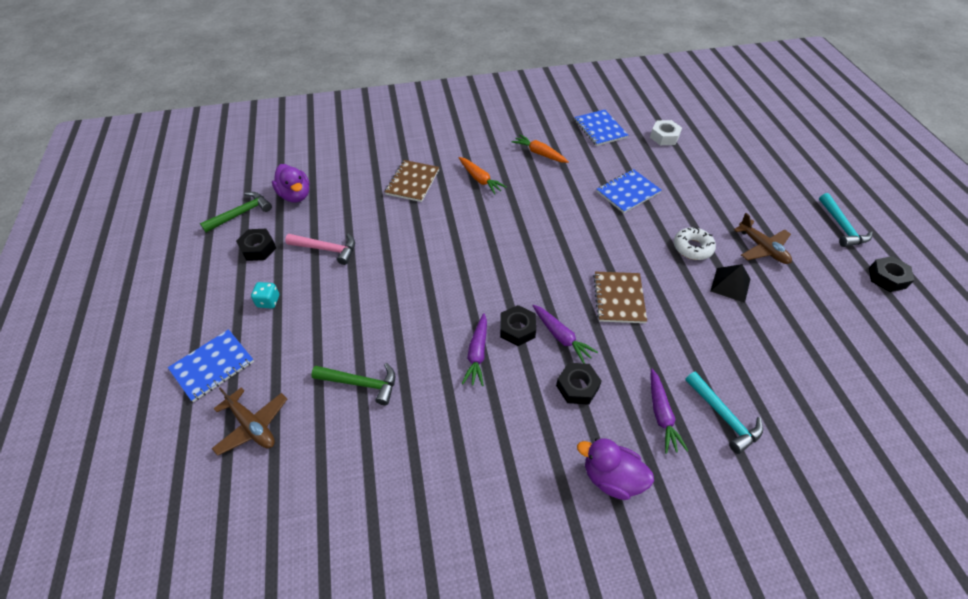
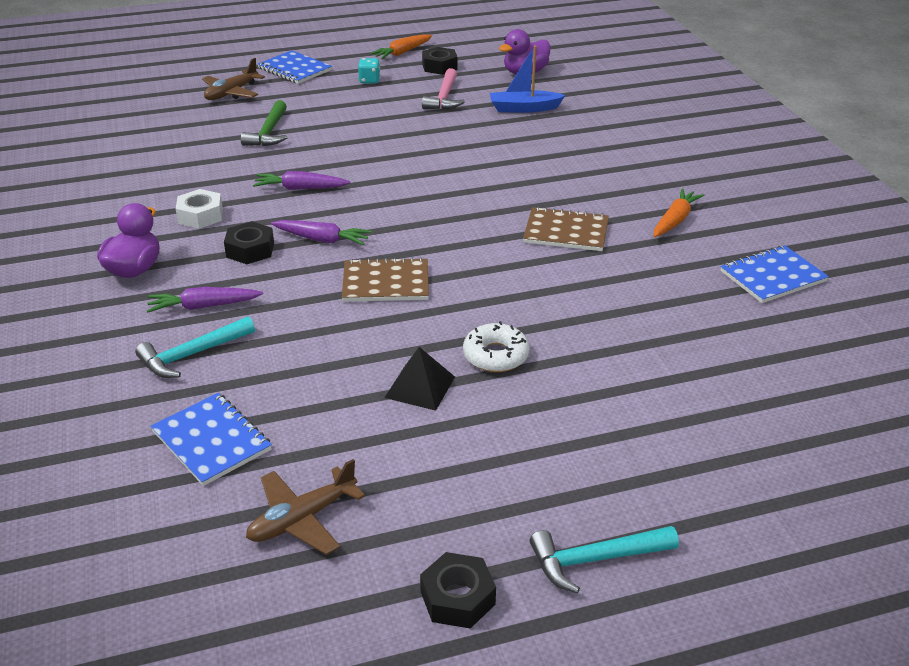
camera: 85 degrees right, 15 degrees down
green hammer [200,192,272,232] -> none
brown notebook [385,160,439,202] -> brown notebook moved to [523,206,609,251]
orange carrot [459,157,507,195] -> orange carrot moved to [370,34,432,59]
black nut [500,305,536,346] -> none
purple carrot [533,305,598,364] -> purple carrot turned 120 degrees counterclockwise [271,220,372,245]
blue notebook [597,169,662,213] -> blue notebook moved to [151,393,272,486]
white nut [650,120,682,145] -> white nut moved to [176,189,223,229]
brown plane [734,213,792,264] -> brown plane moved to [246,459,365,555]
none -> blue boat [490,45,565,113]

